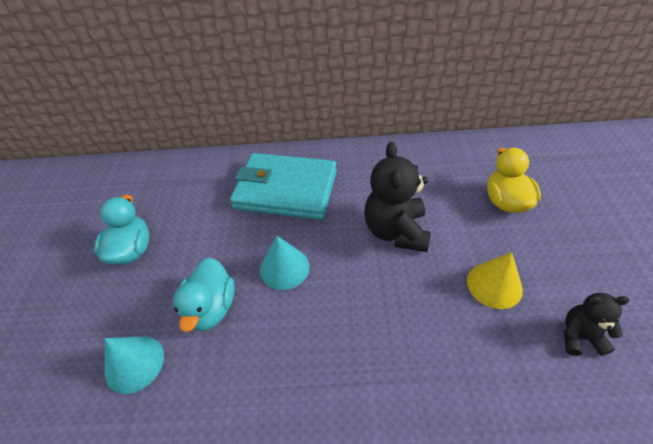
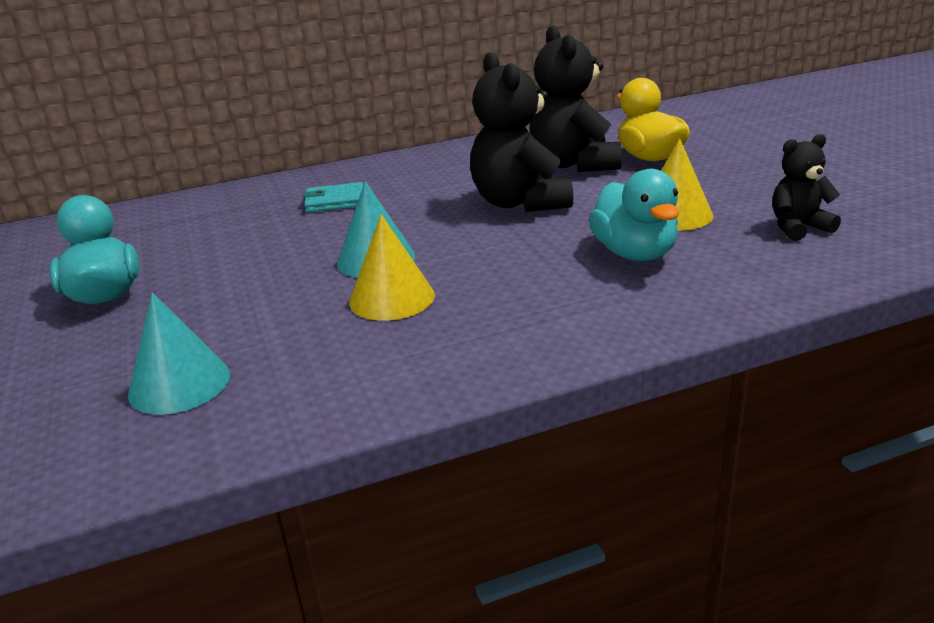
camera: 20 degrees left, 20 degrees down
turquoise duck [173,258,235,332] -> turquoise duck moved to [589,169,680,261]
turquoise wallet [230,153,337,220] -> turquoise wallet [303,182,363,213], size x0.40
none -> yellow cone [349,214,435,321]
none -> black teddy bear [529,26,622,172]

